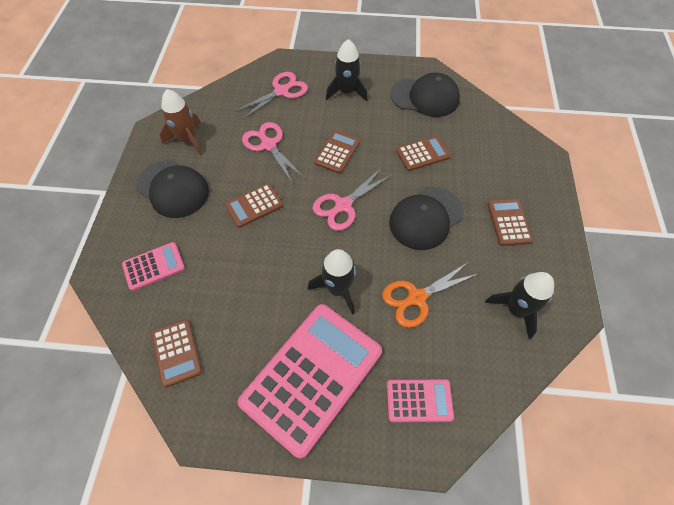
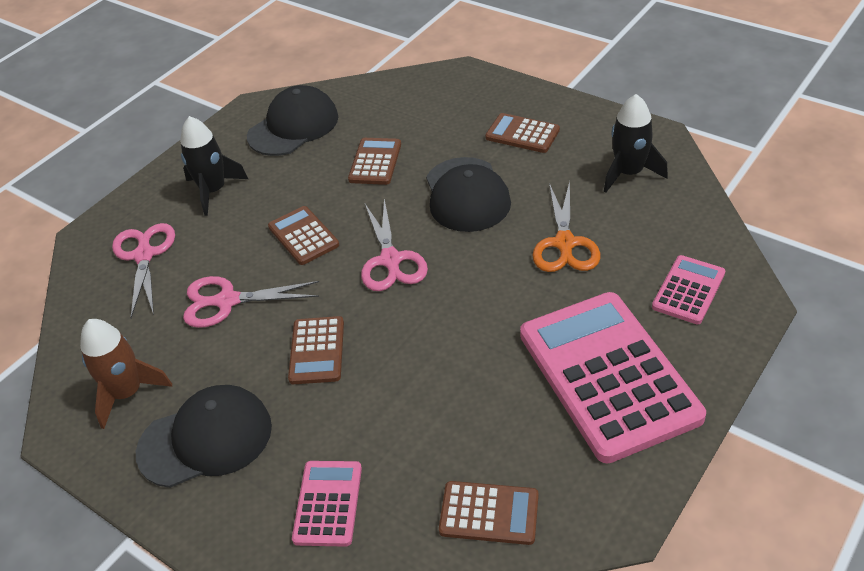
camera: 55 degrees left, 15 degrees down
black rocket [308,249,356,315] -> none

